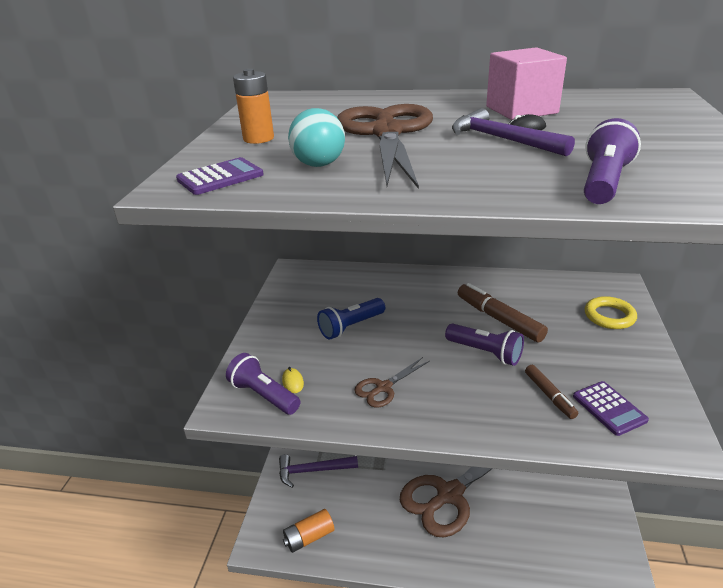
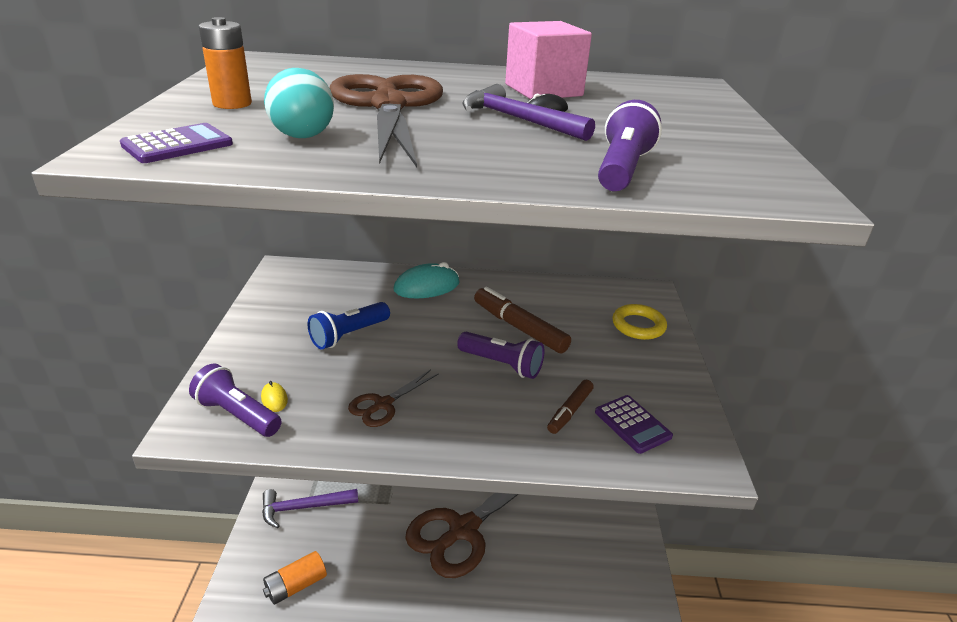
camera: 10 degrees left, 0 degrees up
brown marker [525,365,578,419] -> brown marker turned 60 degrees clockwise [547,380,594,434]
none -> turquoise mouse [393,262,460,298]

